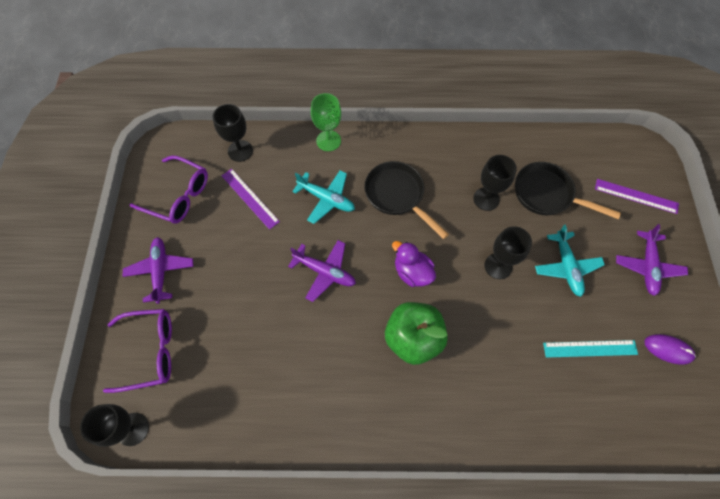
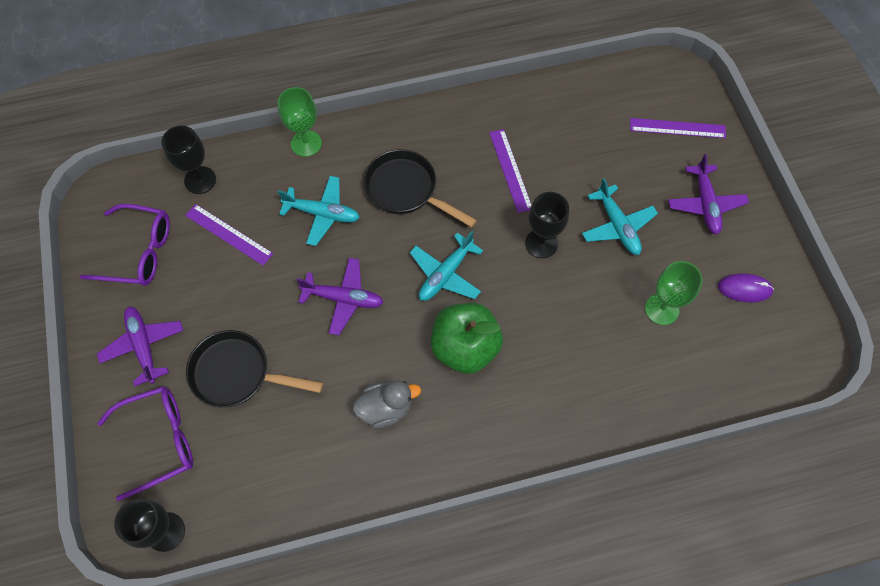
camera: 15 degrees left, 0 degrees up
purple duck [392,241,436,287] -> turquoise plane [410,231,483,301]
black goblet [473,155,517,211] -> purple ruler [489,129,532,213]
black pan [515,162,621,219] -> black pan moved to [186,330,323,407]
turquoise ruler [543,340,638,358] -> green goblet [645,261,703,325]
none -> grey duck [353,380,421,429]

